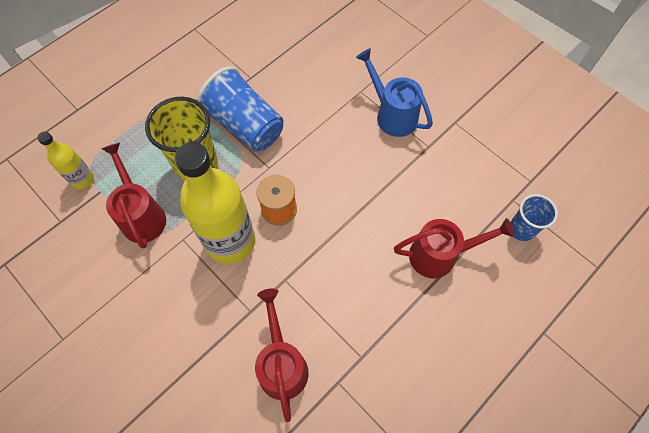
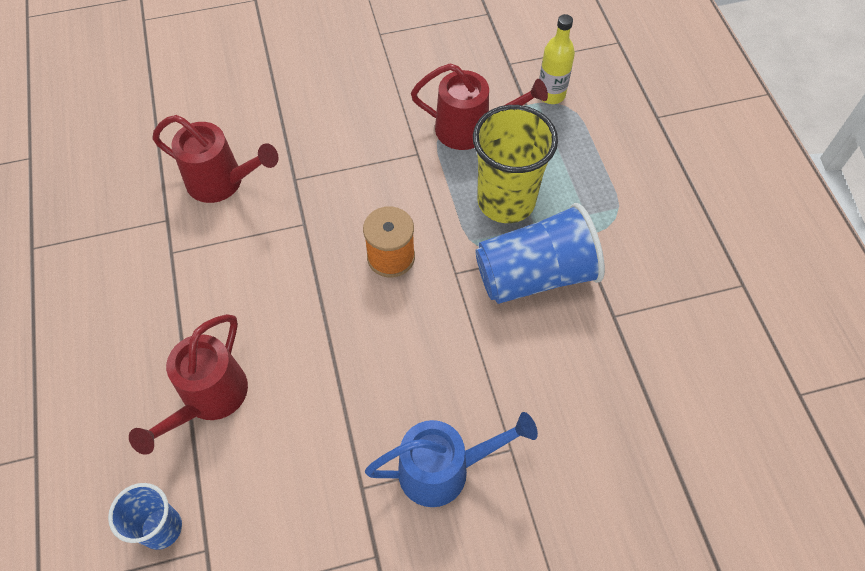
camera: 120 degrees right, 5 degrees down
yellow bottle [175,142,255,264] -> none

